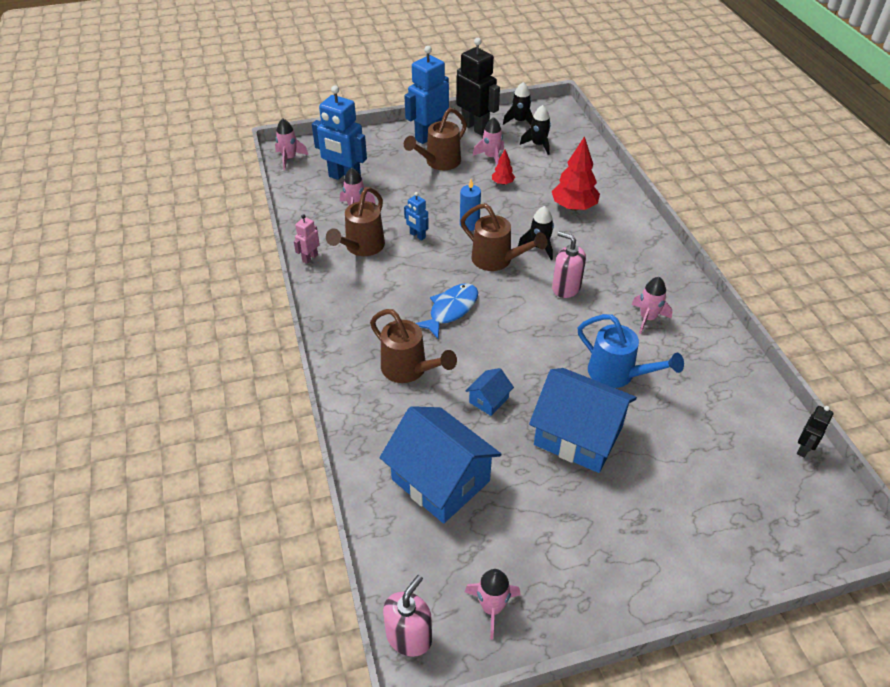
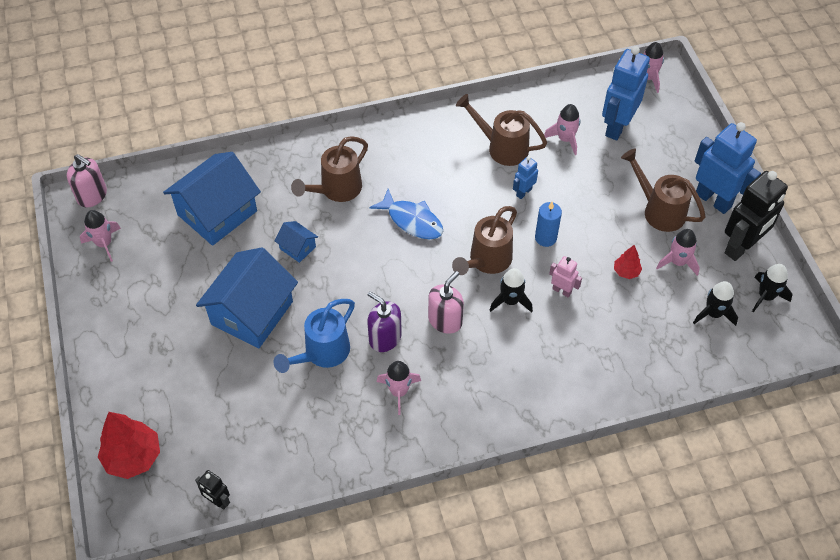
camera: 90 degrees right, 10 degrees up
pink robot [294,214,320,264] -> pink robot moved to [549,256,582,298]
red tree [552,136,600,211] -> red tree moved to [98,412,160,479]
none -> purple soap dispenser [367,291,402,352]

